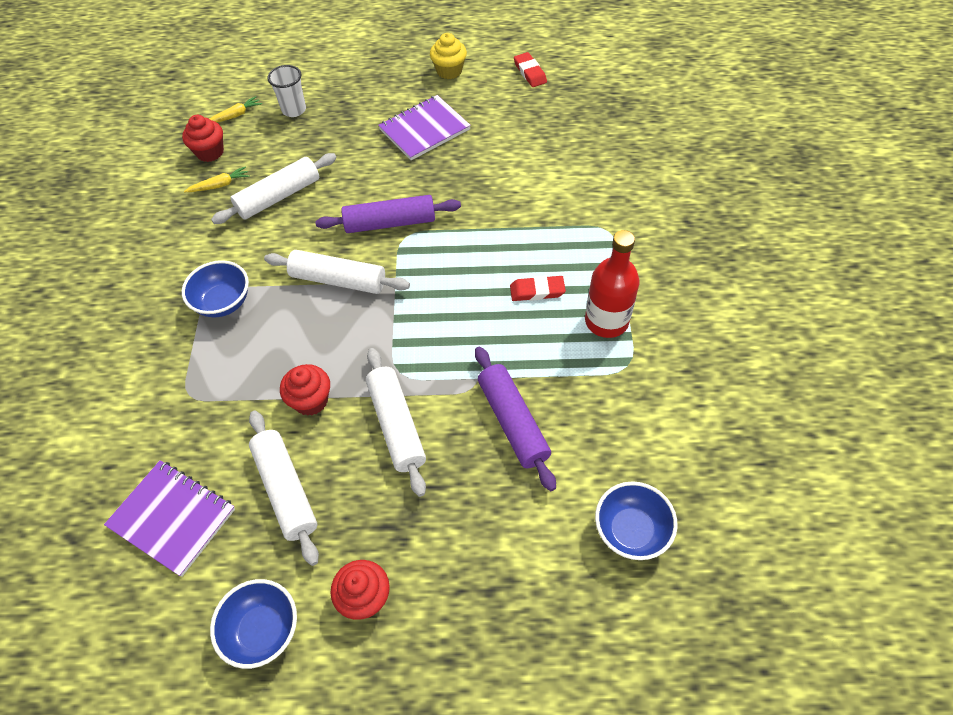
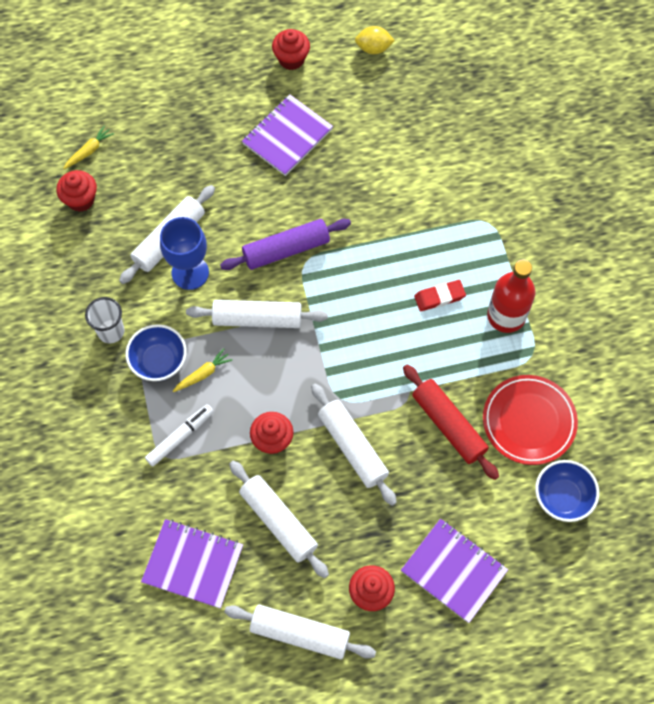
camera: 15 degrees left, 10 degrees up
yellow carrot [184,166,250,192] -> yellow carrot moved to [173,348,233,392]
blue bowl [210,579,297,669] -> white rolling pin [224,604,376,659]
white cup [267,65,306,117] -> white cup moved to [85,297,125,343]
yellow cupcake [430,33,467,79] -> red cupcake [272,29,310,70]
purple rolling pin [475,347,556,491] -> red rolling pin [403,365,499,480]
red eraser [514,52,547,87] -> yellow lemon [355,26,395,54]
none -> white marker [145,404,214,466]
none -> blue goblet [160,217,209,290]
none -> purple notebook [401,519,508,623]
none -> red plate [483,375,578,465]

